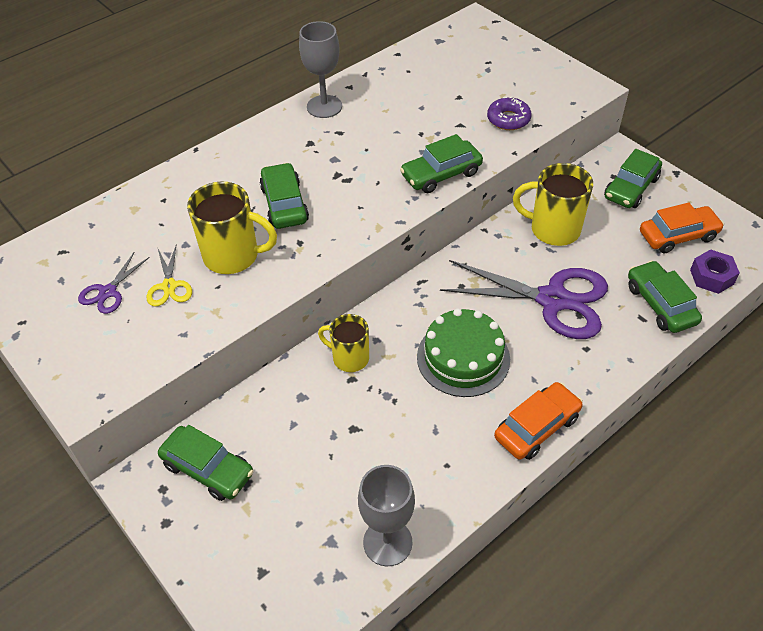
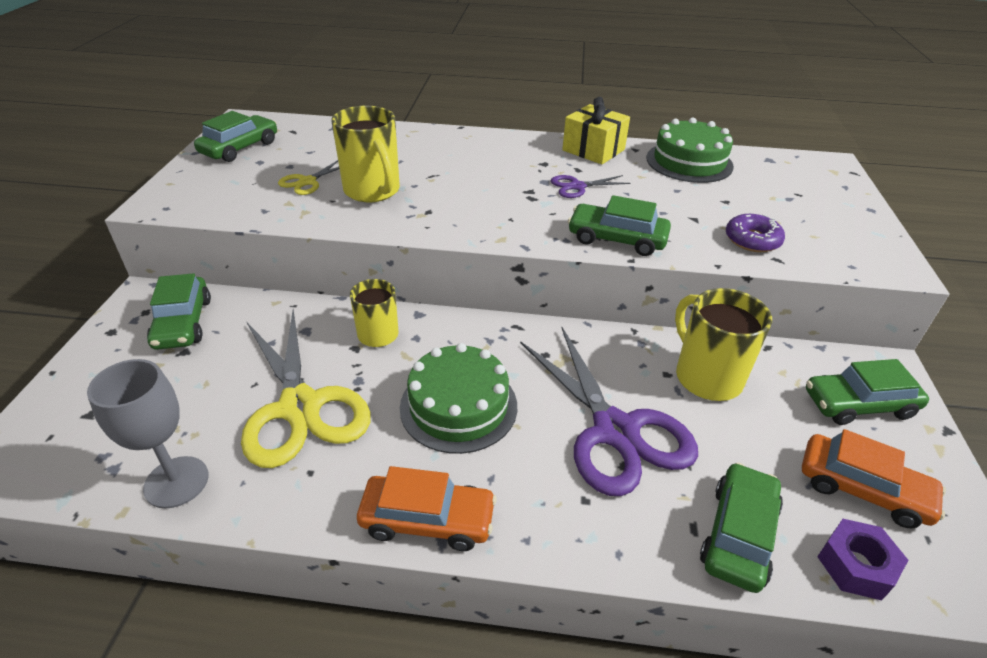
camera: 45 degrees right, 10 degrees down
purple scissors [78,252,150,314] -> purple scissors moved to [551,175,631,198]
green car [260,163,309,229] -> green car moved to [194,111,277,162]
grey goblet [299,21,342,118] -> yellow gift [562,97,630,164]
none -> yellow scissors [241,309,371,468]
none -> green cake [646,118,734,183]

